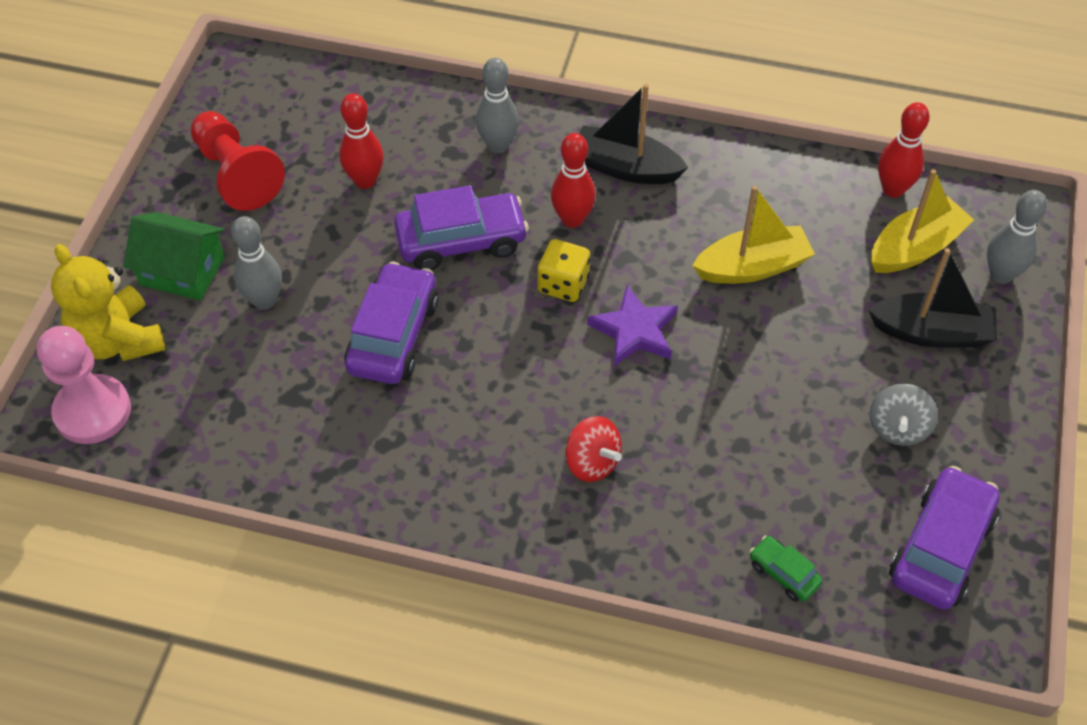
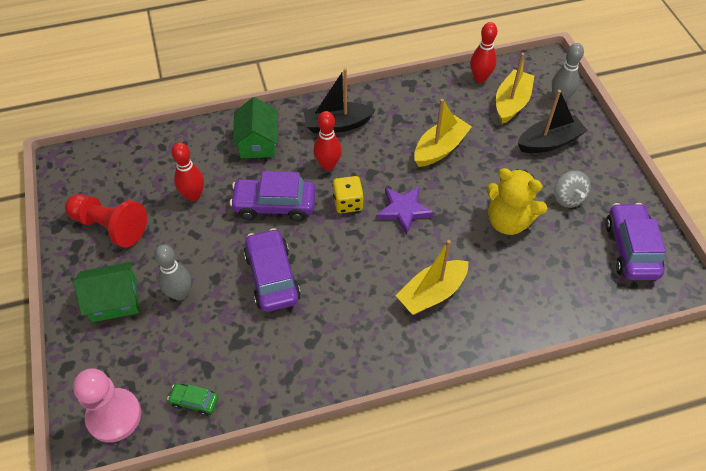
camera: 30 degrees left, 0 degrees up
yellow teddy bear [51,244,165,361] -> yellow teddy bear moved to [486,168,547,235]
purple car [394,185,529,270] -> purple car turned 135 degrees counterclockwise [230,171,315,221]
grey bowling pin [476,58,519,153] -> green house [233,97,278,158]
red spinning top [566,416,622,482] -> yellow boat [395,240,468,315]
green car [750,536,823,602] -> green car moved to [167,384,218,416]

